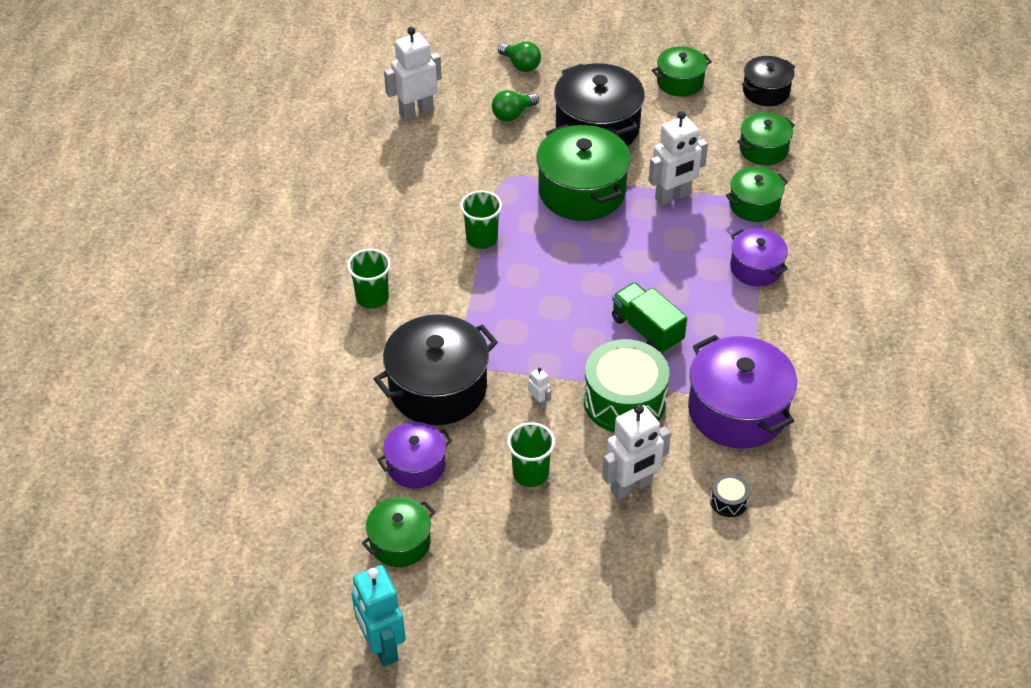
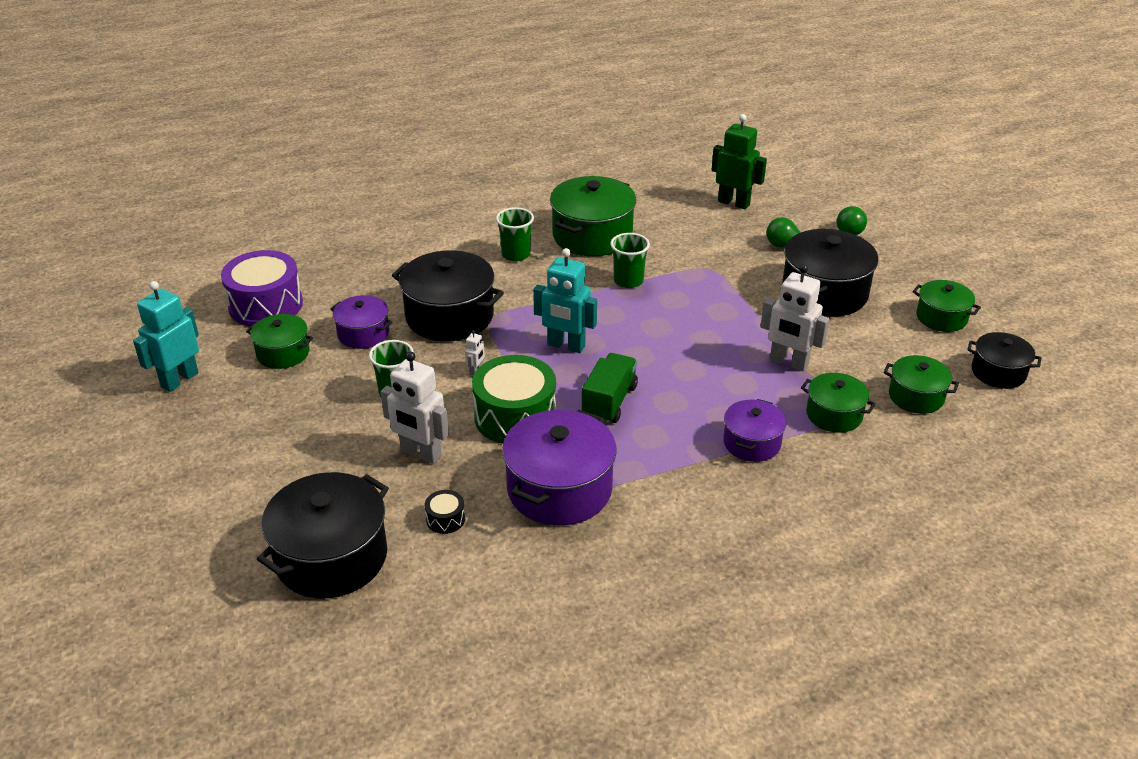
camera: 60 degrees right, 10 degrees down
white robot [384,27,442,120] -> green robot [712,114,767,209]
green pot [536,124,631,221] -> green pot moved to [550,176,636,256]
none -> purple drum [221,250,303,326]
none -> black pot [257,472,389,598]
none -> turquoise robot [533,248,597,353]

